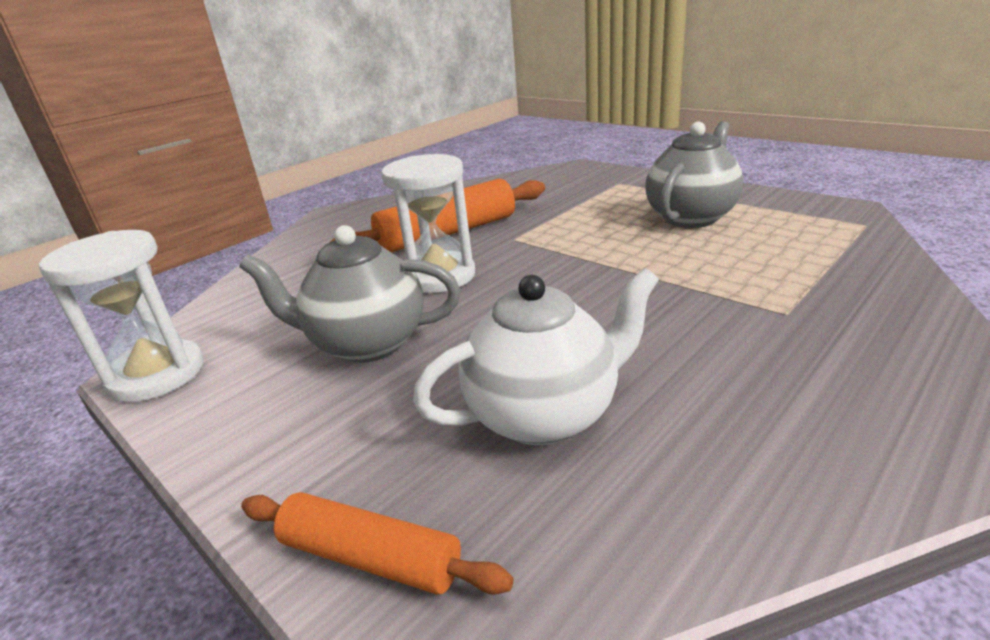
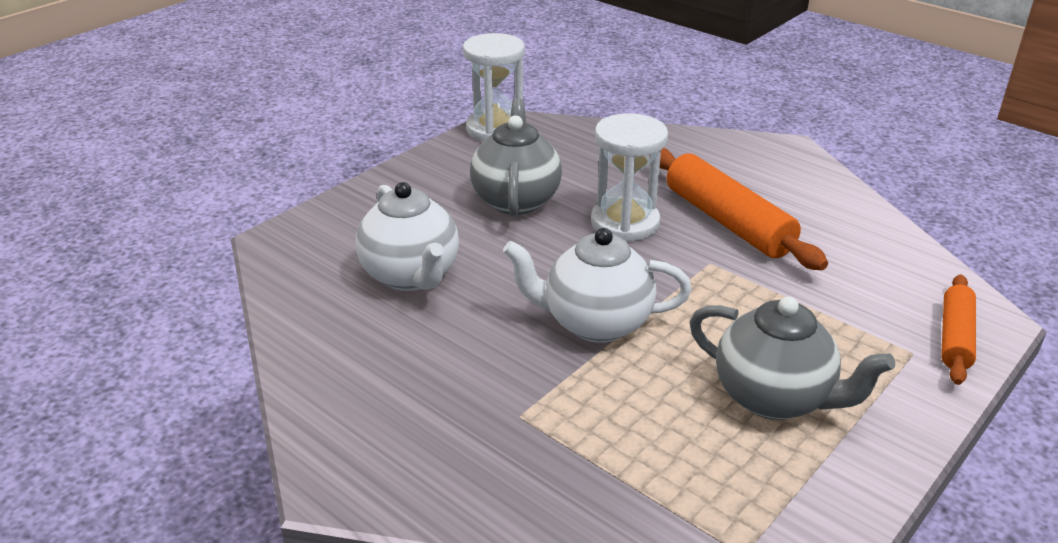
camera: 85 degrees right, 5 degrees up
orange rolling pin [241,492,514,595] -> orange rolling pin moved to [941,275,976,385]
none -> white teapot [503,228,692,343]

